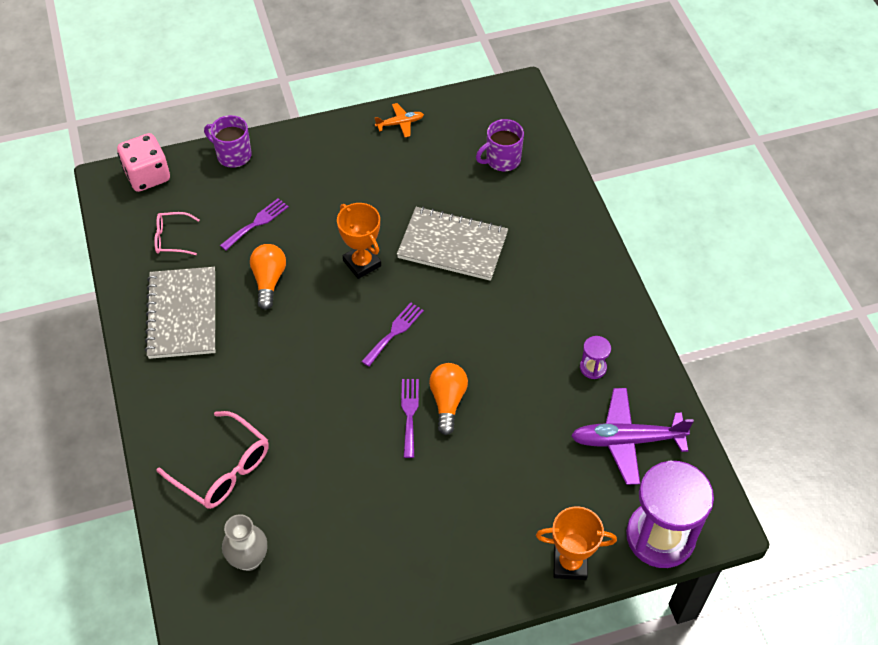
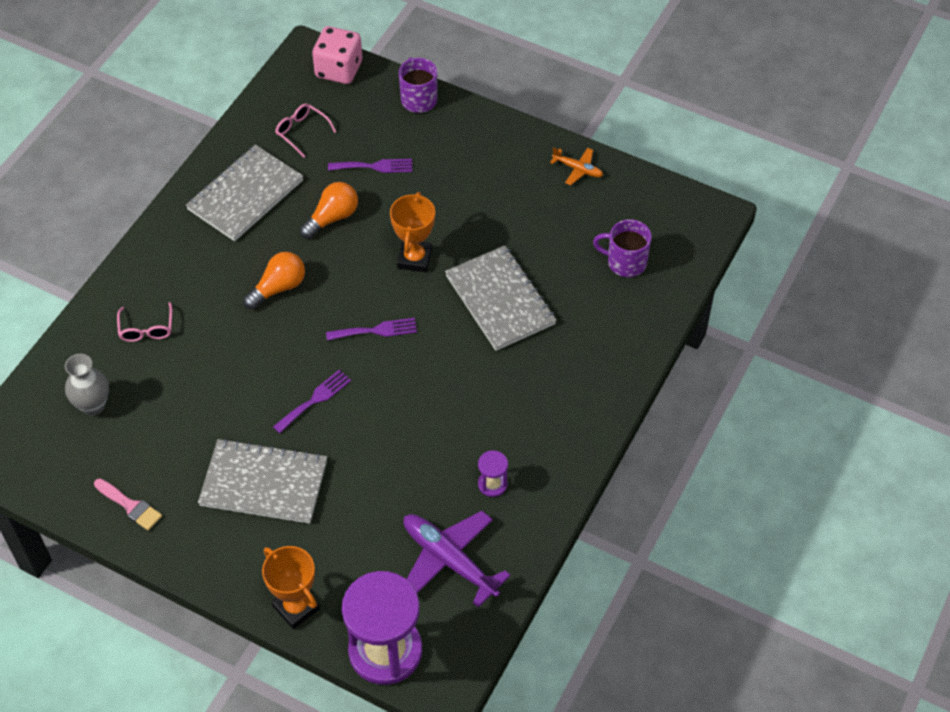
camera: 45 degrees right, 0 degrees up
pink glasses [156,411,269,509] -> pink glasses [117,302,172,342], size x0.59
orange light bulb [429,363,468,435] -> orange light bulb moved to [243,252,305,309]
none -> pink brush [94,479,162,531]
none -> grey notebook [198,438,327,524]

